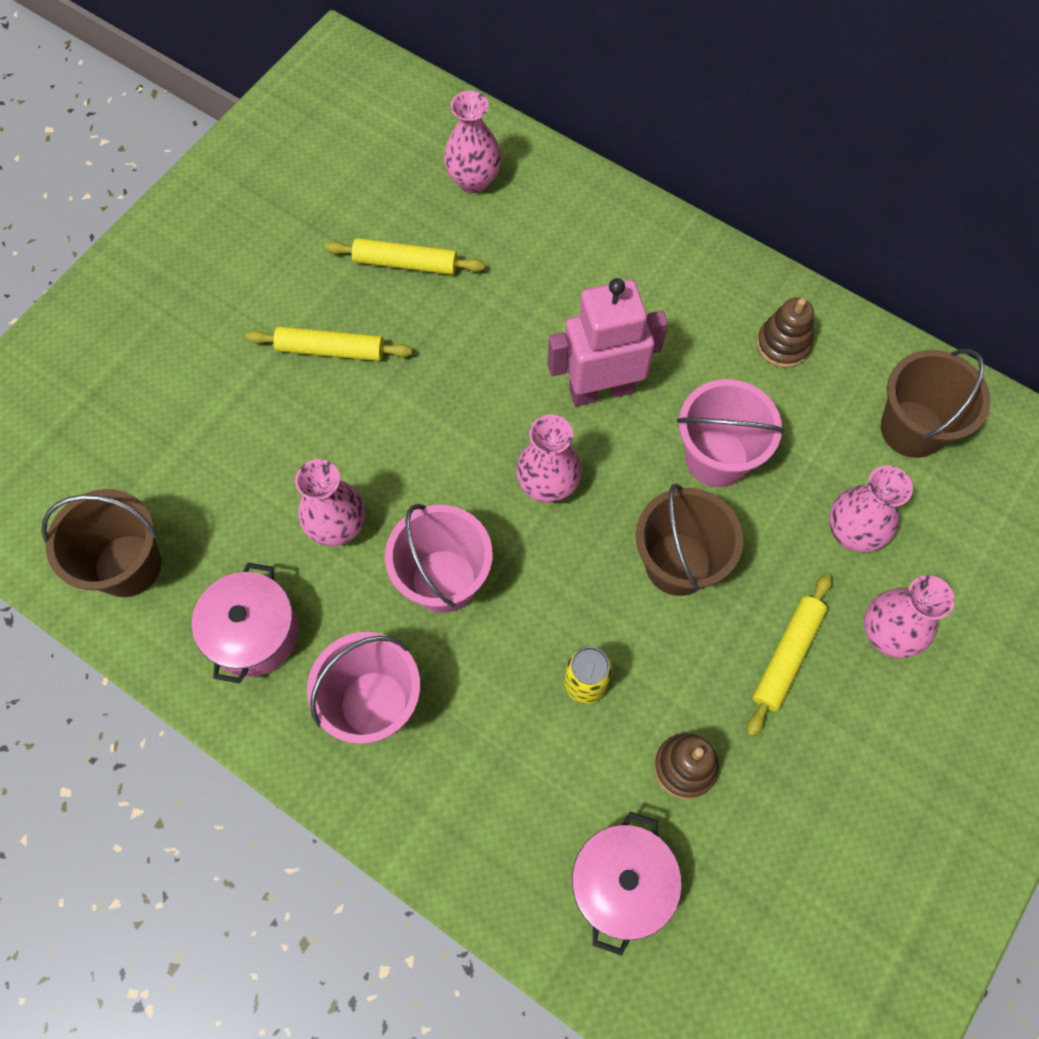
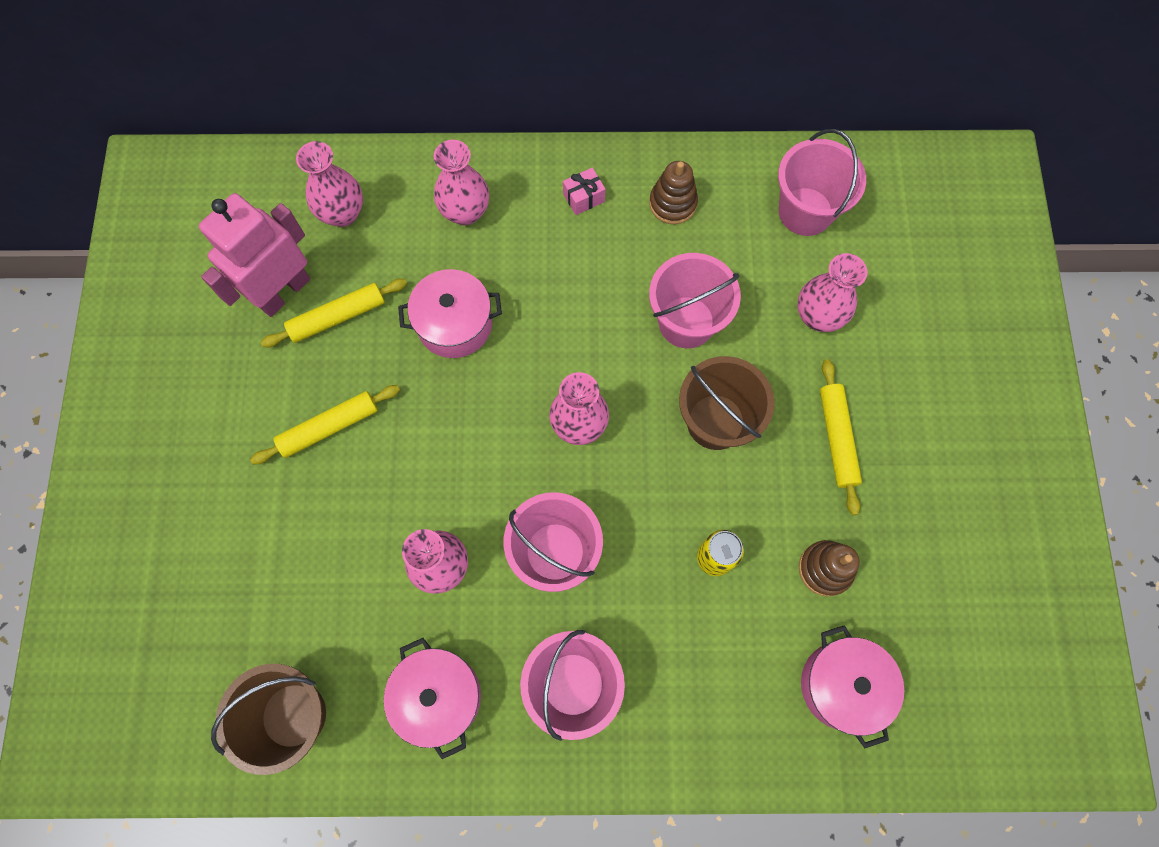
camera: 35 degrees left, 5 degrees up
pink robot [547,278,668,406] -> pink robot moved to [199,193,310,317]
pink vase [864,575,955,658] -> pink vase moved to [434,140,489,225]
brown bucket [881,349,990,458] -> pink bucket [778,129,866,236]
none -> pink pot [398,269,502,358]
none -> pink gift [563,168,606,215]

